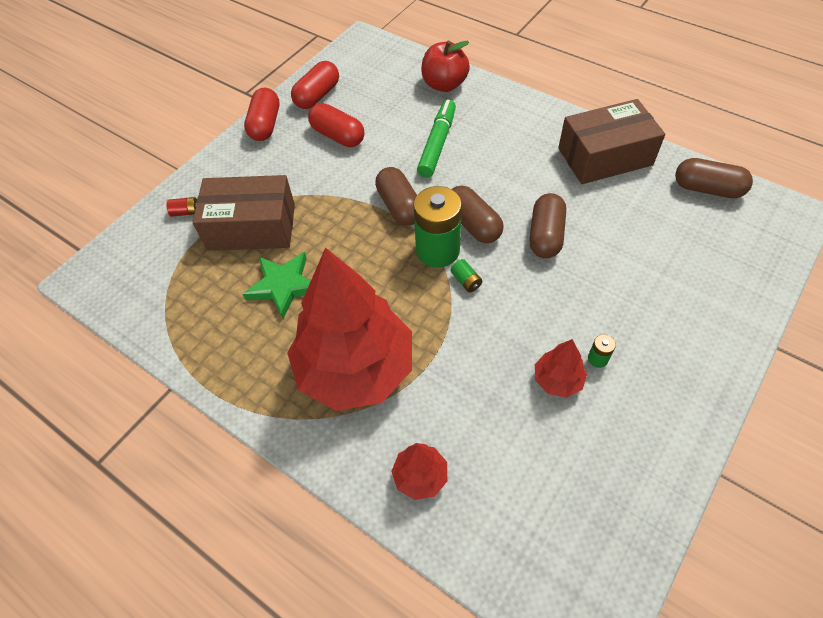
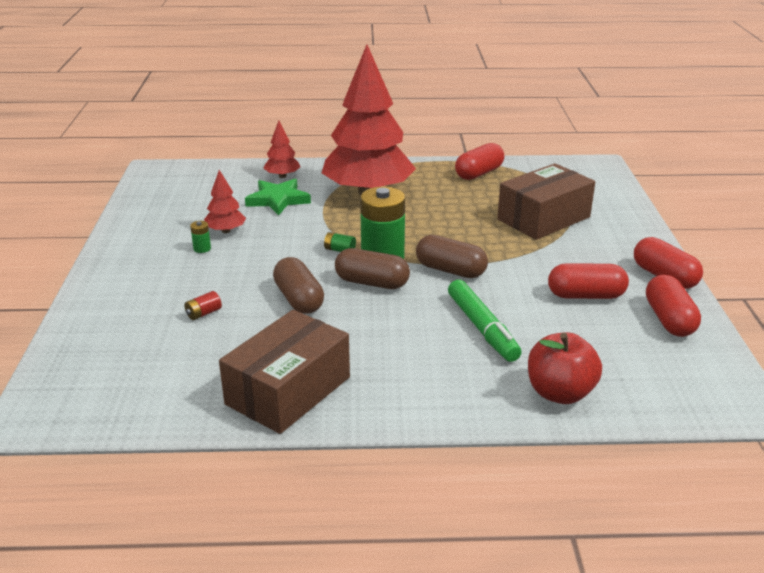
camera: 140 degrees right, 25 degrees down
red battery [166,197,197,217] -> red battery moved to [185,291,222,320]
green star [243,252,311,319] -> green star moved to [245,179,311,216]
brown capsule [675,158,753,198] -> none
none -> red capsule [455,143,504,180]

